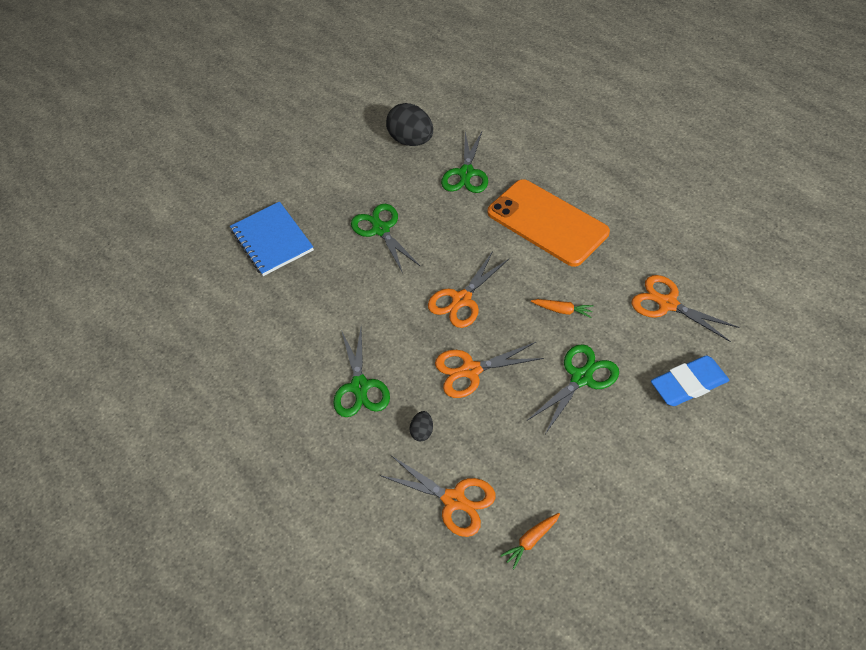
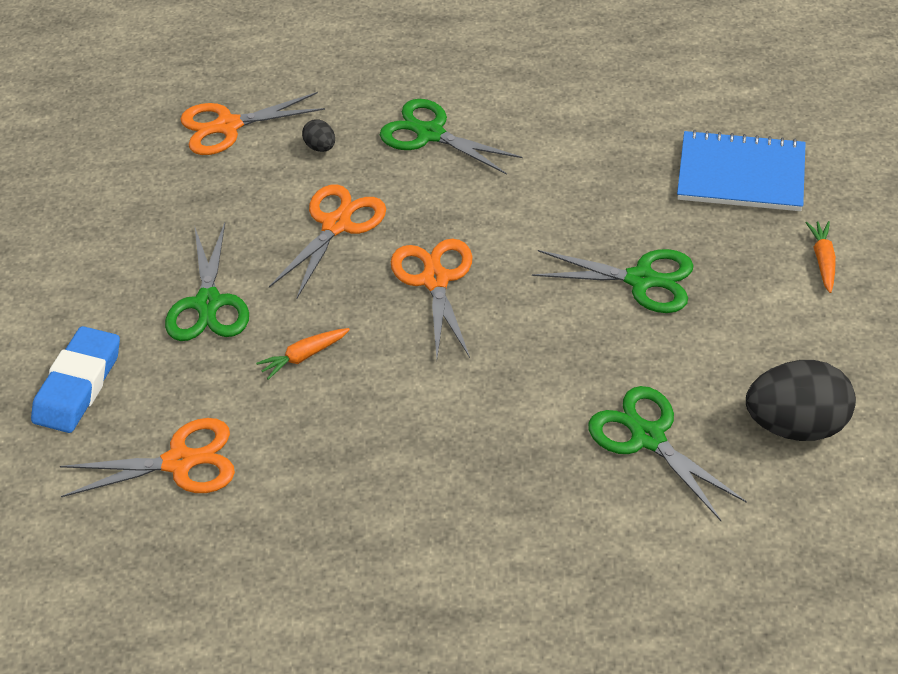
camera: 130 degrees right, 5 degrees down
orange phone [488,179,610,267] -> none
orange carrot [500,513,560,569] -> orange carrot moved to [805,221,836,293]

